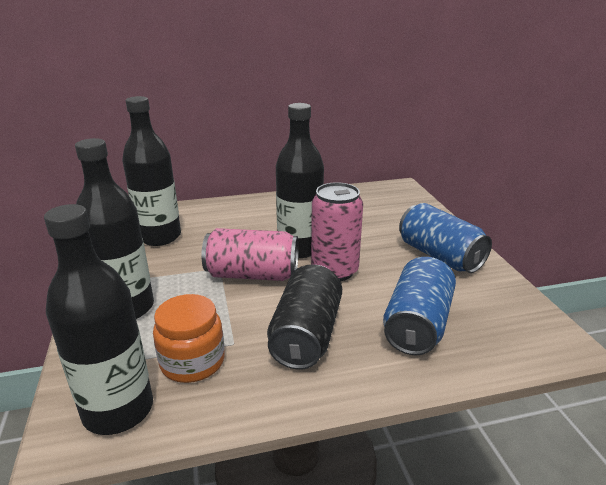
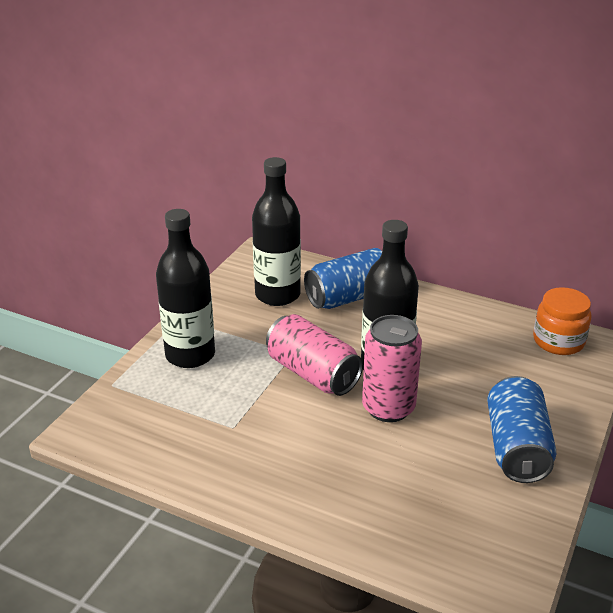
camera: 40 degrees right, 5 degrees up
black bottle [44,204,153,435] -> none
orange jar [153,294,225,383] -> orange jar moved to [533,287,592,355]
black can [267,264,342,370] -> none
blue can [383,257,456,355] -> blue can moved to [304,248,382,309]

